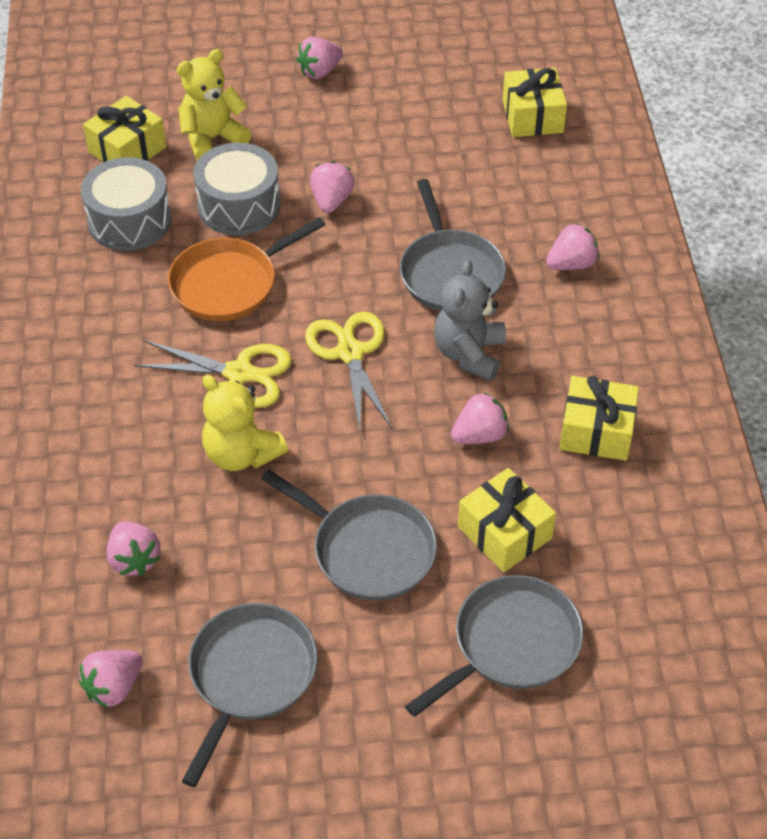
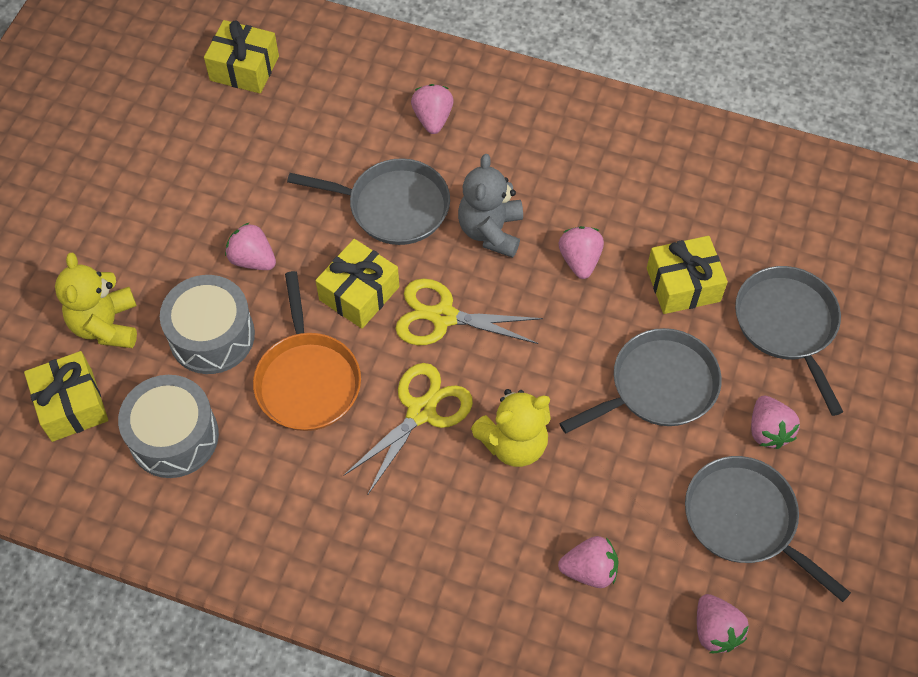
camera: 65 degrees left, 10 degrees up
pink strawberry [296,37,343,79] -> pink strawberry moved to [751,396,800,449]
grey teddy bear [434,260,506,381] -> grey teddy bear turned 60 degrees clockwise [458,154,523,258]
yellow gift [559,376,639,461] -> yellow gift moved to [315,239,399,329]

